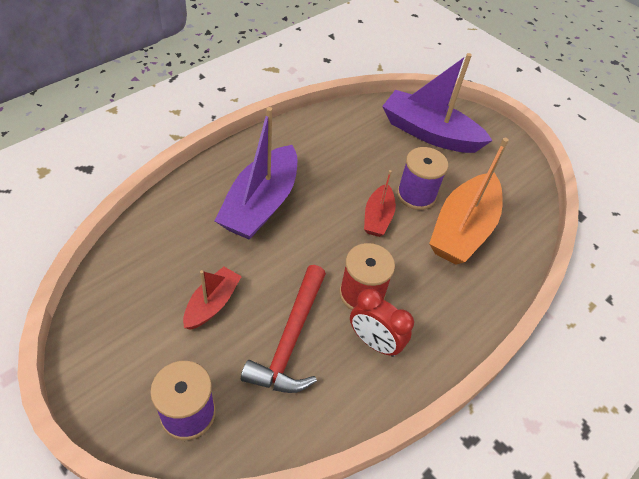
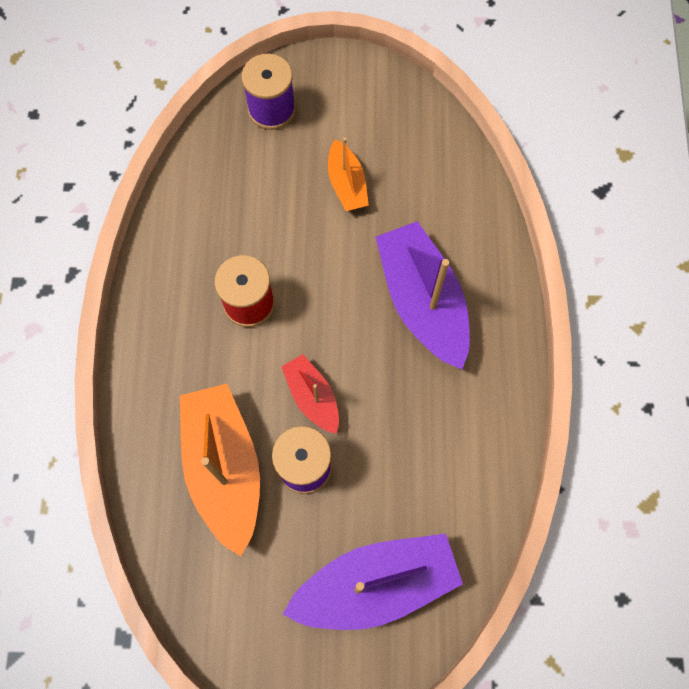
camera: 140 degrees right, 20 degrees up
red boat [183,267,242,330] -> orange boat [328,137,369,211]
red hammer [241,265,326,393] -> none
red clock [350,288,414,357] -> none

